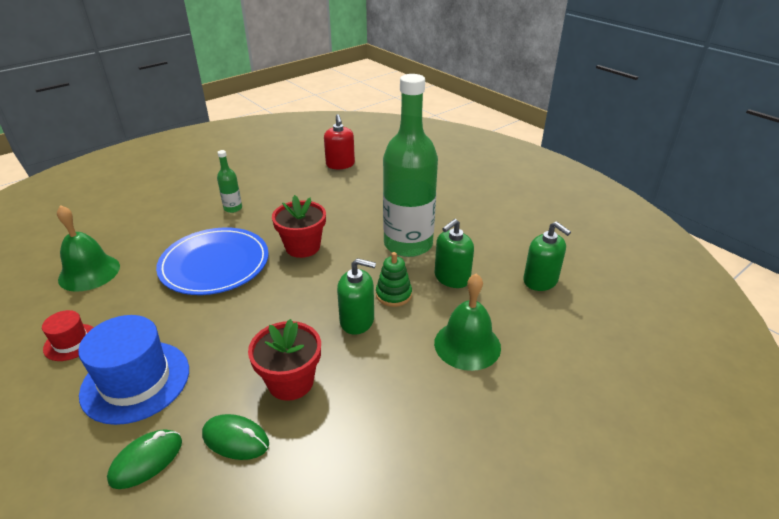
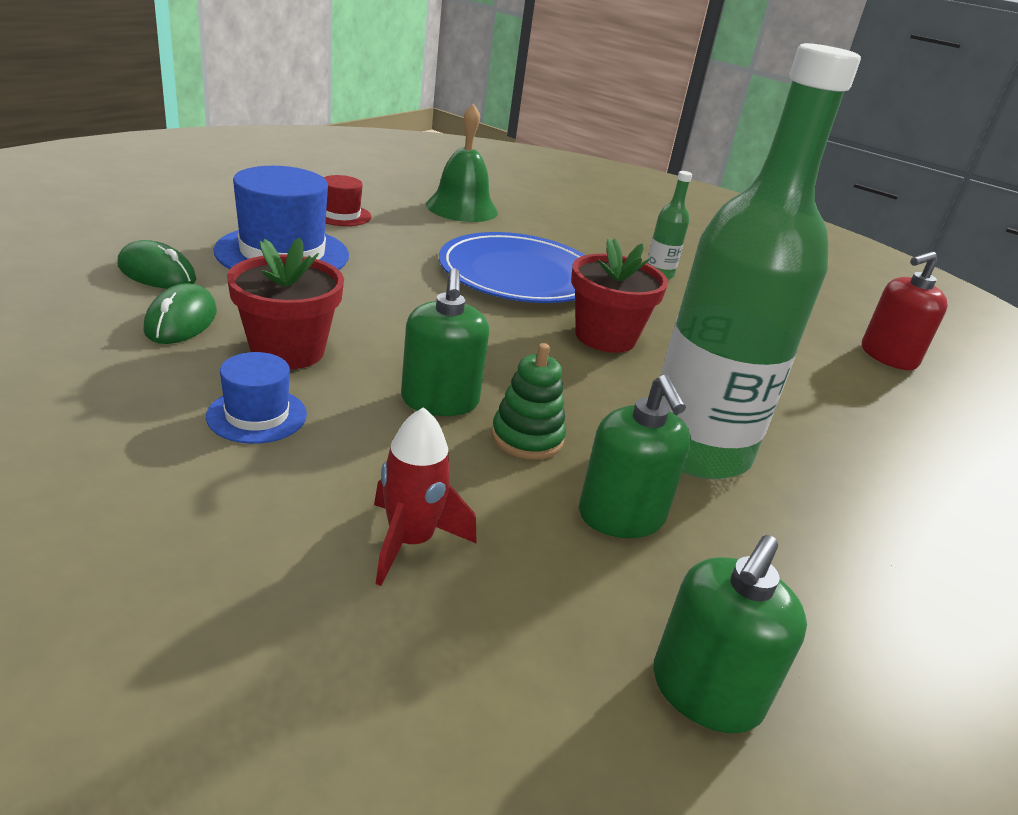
camera: 70 degrees right, 5 degrees down
green soap dispenser [434,219,474,288] -> green soap dispenser turned 135 degrees counterclockwise [579,375,691,538]
green bell [434,273,501,371] -> red rocket [374,407,477,586]
none -> blue hat [206,352,307,444]

